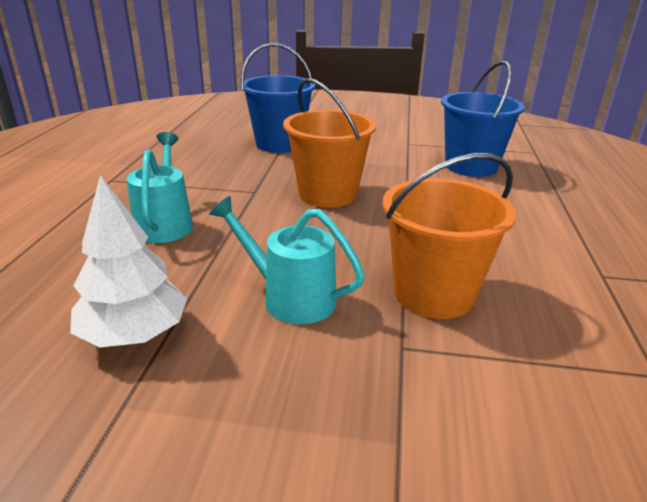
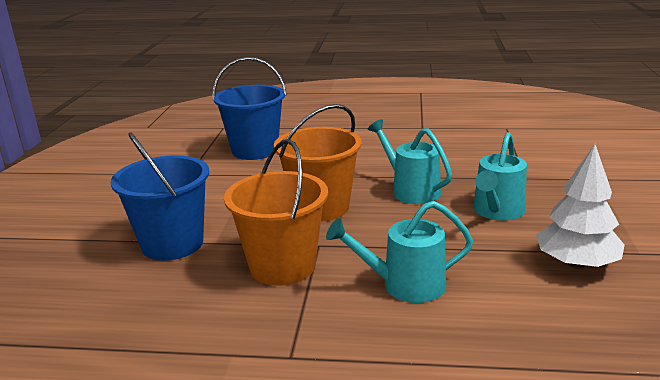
camera: 90 degrees left, 5 degrees down
orange bucket [382,153,517,319] -> orange bucket moved to [224,139,328,286]
none -> turquoise watering can [368,119,452,204]

